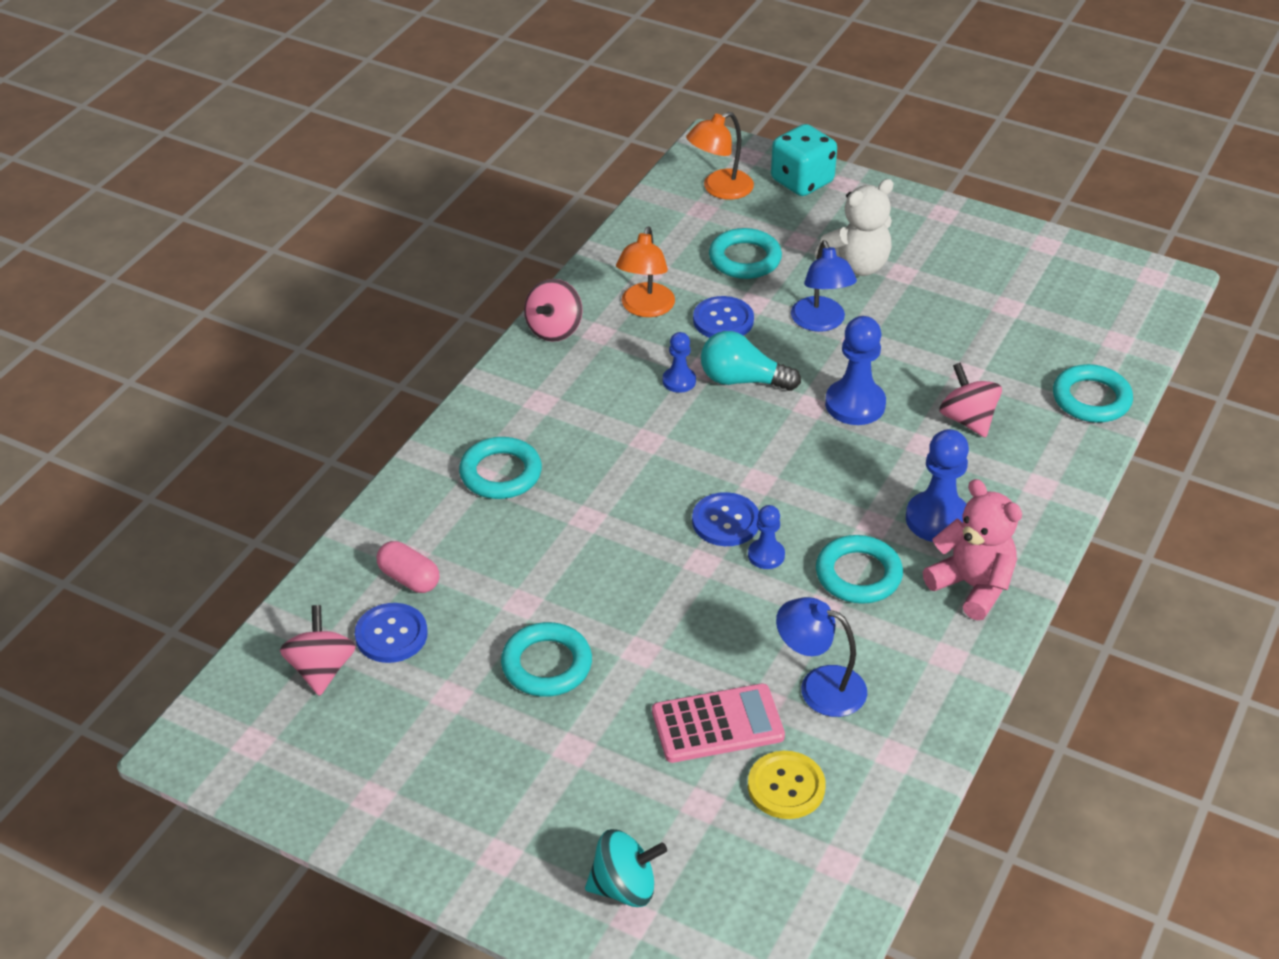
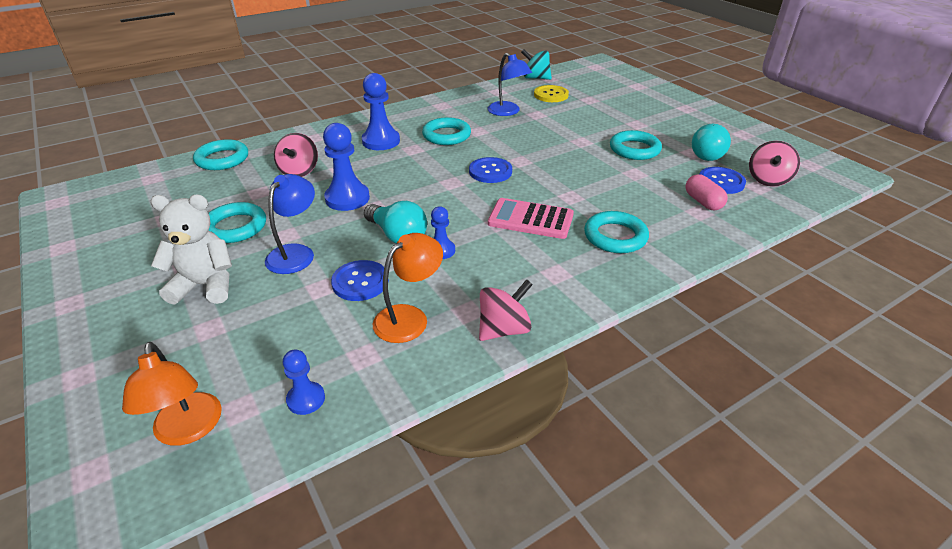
camera: 150 degrees left, 5 degrees down
turquoise spinning top [585,829,667,907] -> turquoise spinning top moved to [521,49,552,80]
pink calculator [652,684,785,763] -> pink calculator moved to [488,198,574,239]
orange lamp [686,112,754,199] -> orange lamp turned 75 degrees clockwise [122,342,222,446]
turquoise ring [709,228,782,279] -> turquoise ring moved to [209,202,266,243]
blue pawn [748,505,785,569] -> blue pawn moved to [283,349,325,415]
turquoise dice [771,124,837,196] -> none
pink teddy bear [923,479,1022,621] -> none
none -> turquoise light bulb [692,124,731,161]

